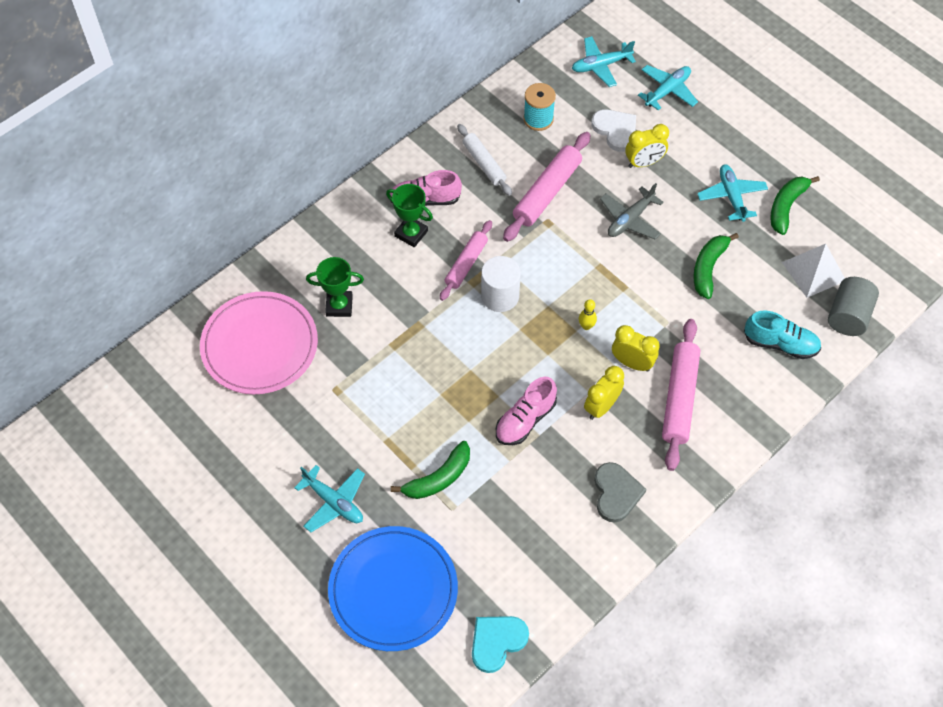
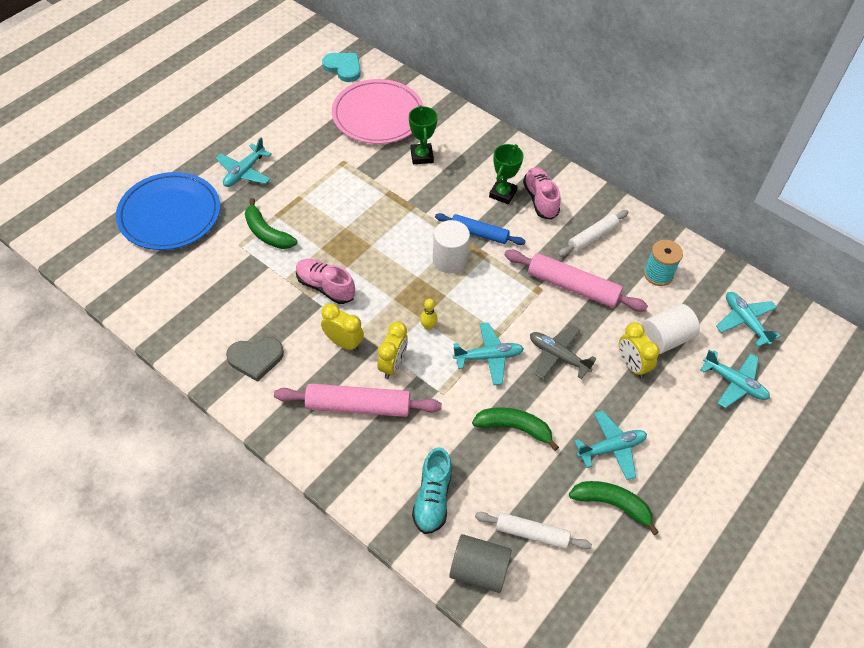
camera: 80 degrees right, 5 degrees down
pink rolling pin [440,220,492,301] -> blue rolling pin [435,213,526,245]
turquoise heart [472,616,529,673] -> turquoise heart moved to [322,53,361,82]
white heart [591,109,636,152] -> white cylinder [641,304,700,354]
white pyramid [782,244,845,298] -> white rolling pin [475,512,592,550]
none -> turquoise plane [453,323,524,385]

